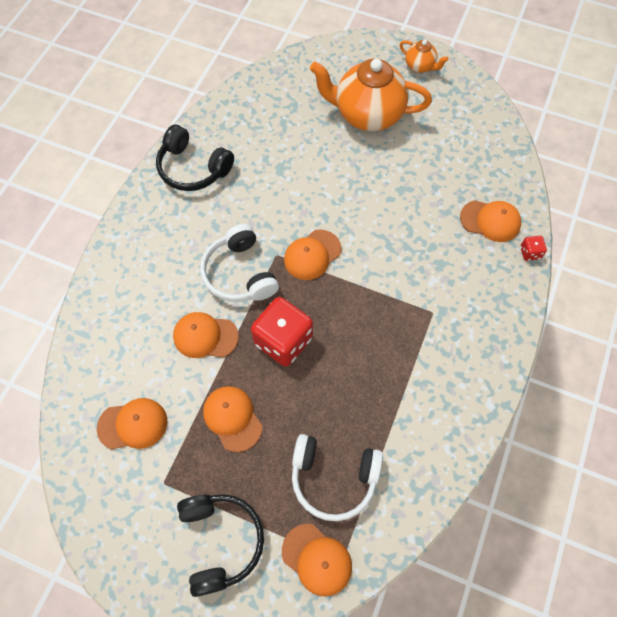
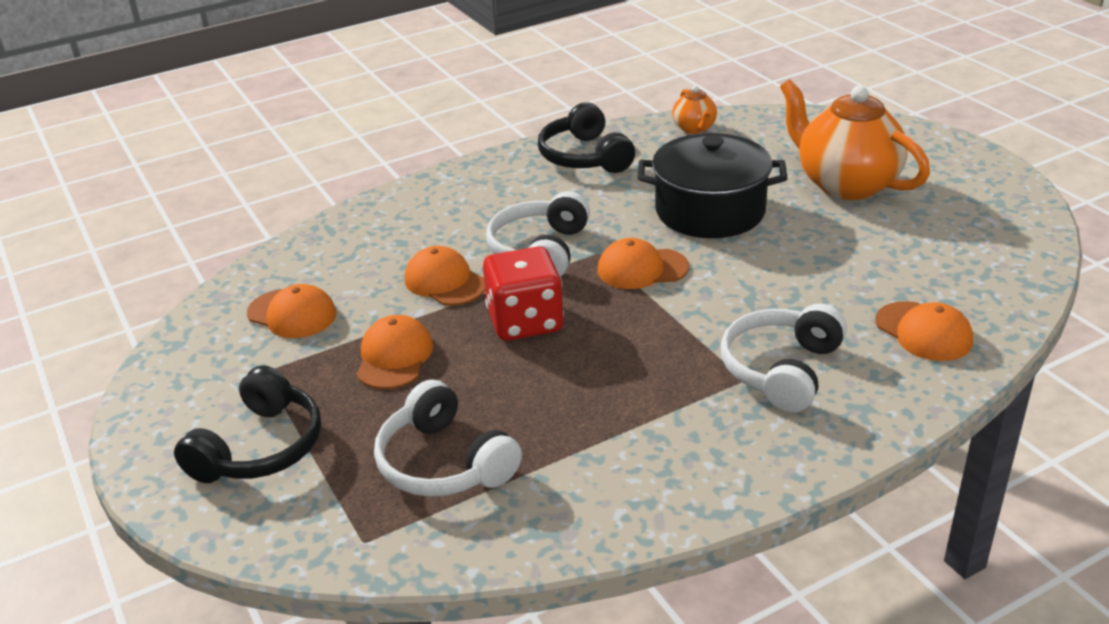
camera: 40 degrees right, 30 degrees down
orange cap [282,524,352,596] -> none
orange teapot [400,40,448,73] -> orange teapot moved to [672,86,717,134]
red dice [520,236,547,261] -> none
none -> black pot [638,133,788,238]
none -> white headphones [721,303,847,412]

